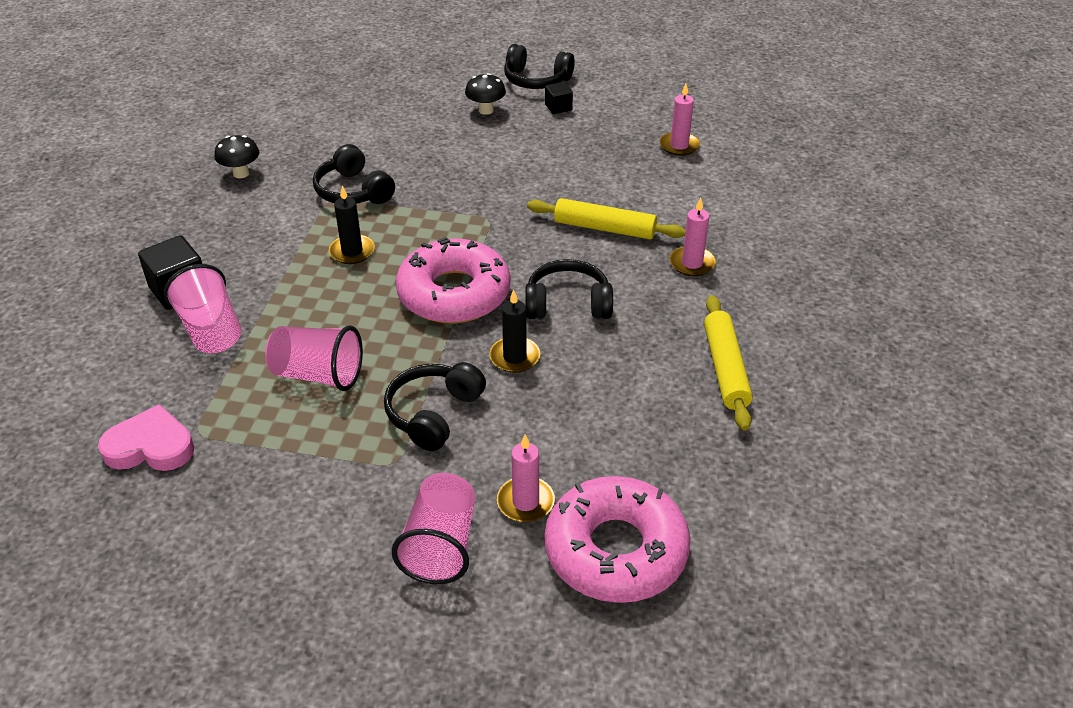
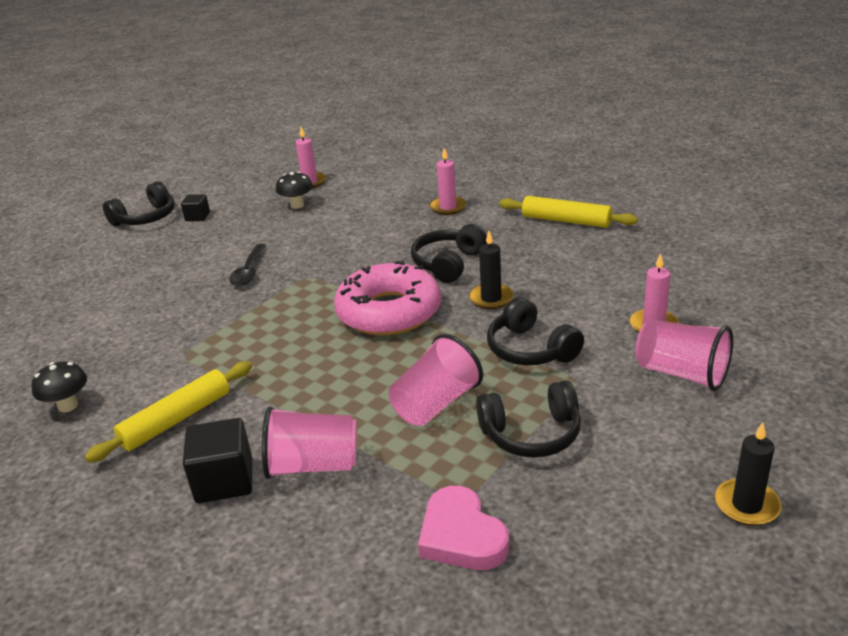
camera: 60 degrees left, 10 degrees down
pink heart [98,404,194,471] -> pink heart turned 60 degrees counterclockwise [418,486,509,570]
black headphones [313,144,395,204] -> black headphones moved to [476,381,581,458]
black candle [329,186,375,264] -> black candle moved to [715,422,781,526]
black mushroom [465,73,506,115] -> black mushroom moved to [276,172,313,209]
yellow rolling pin [527,198,686,239] -> yellow rolling pin moved to [85,361,252,463]
pink donut [545,476,690,603] -> none
none -> black spoon [229,244,266,286]

